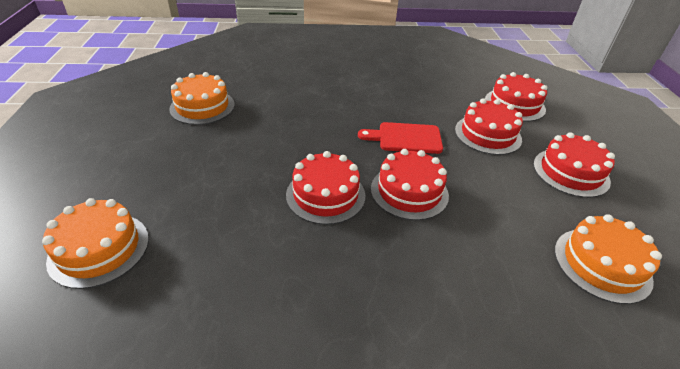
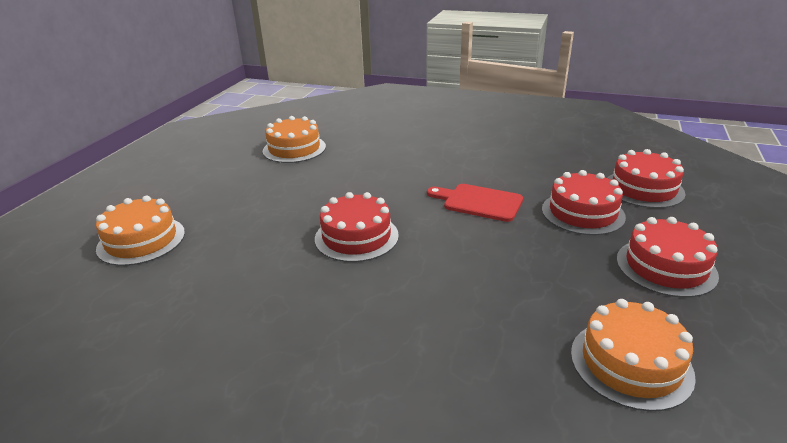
camera: 25 degrees right, 10 degrees down
red cake [371,149,449,220] -> none

